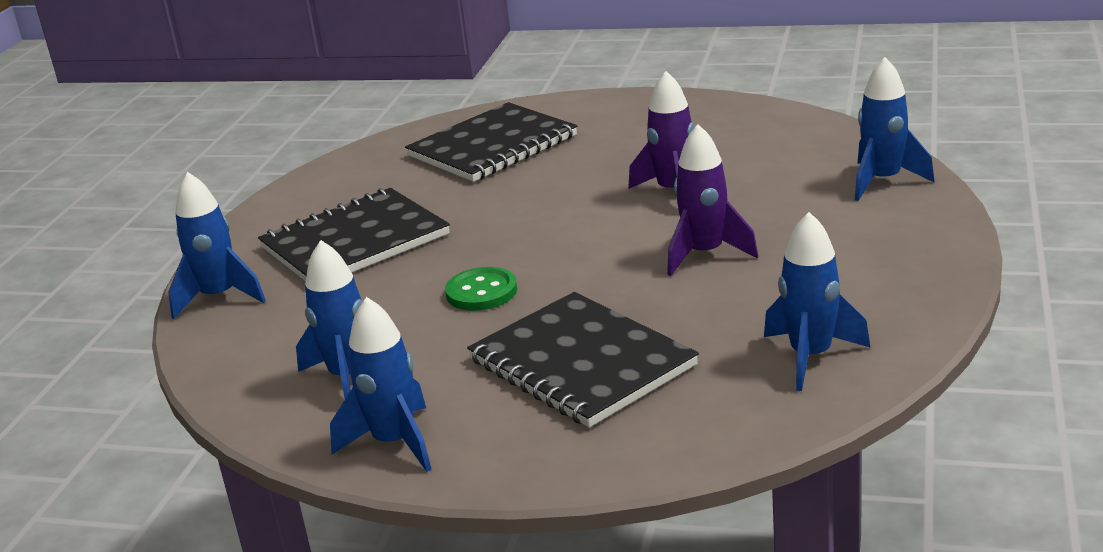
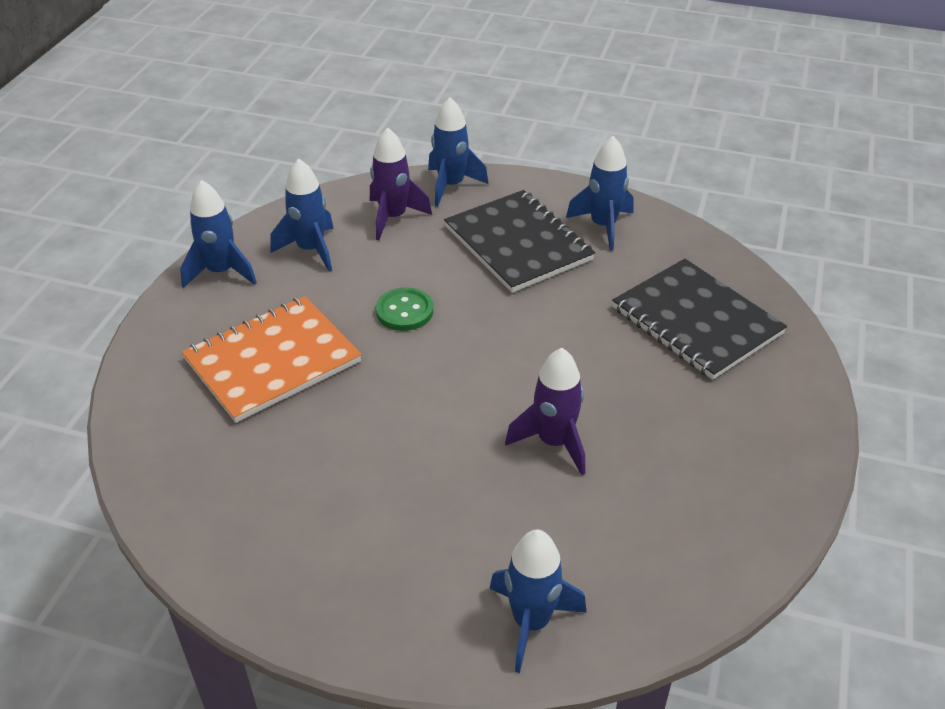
camera: 90 degrees right, 15 degrees up
black notebook [467,292,699,427] -> orange notebook [182,296,362,423]
purple rocket [667,124,758,276] -> purple rocket moved to [370,128,432,240]
blue rocket [764,212,870,391] -> blue rocket moved to [566,136,634,251]

